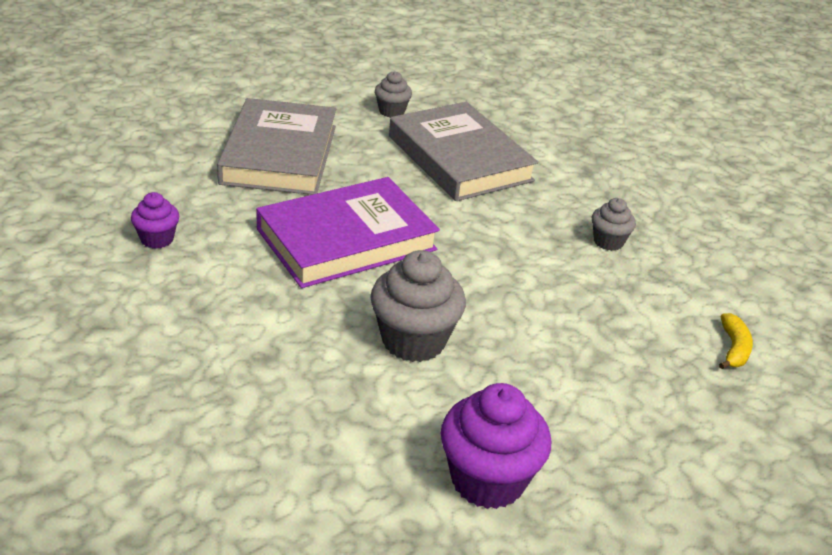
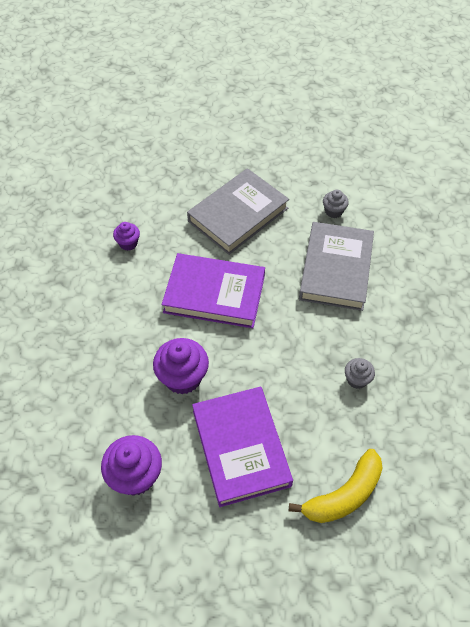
camera: 45 degrees right, 20 degrees up
grey cupcake [370,250,466,362] -> purple cupcake [153,338,209,395]
yellow banana [719,313,753,369] -> yellow banana [289,449,383,523], size x1.97
none -> purple book [192,387,293,507]

